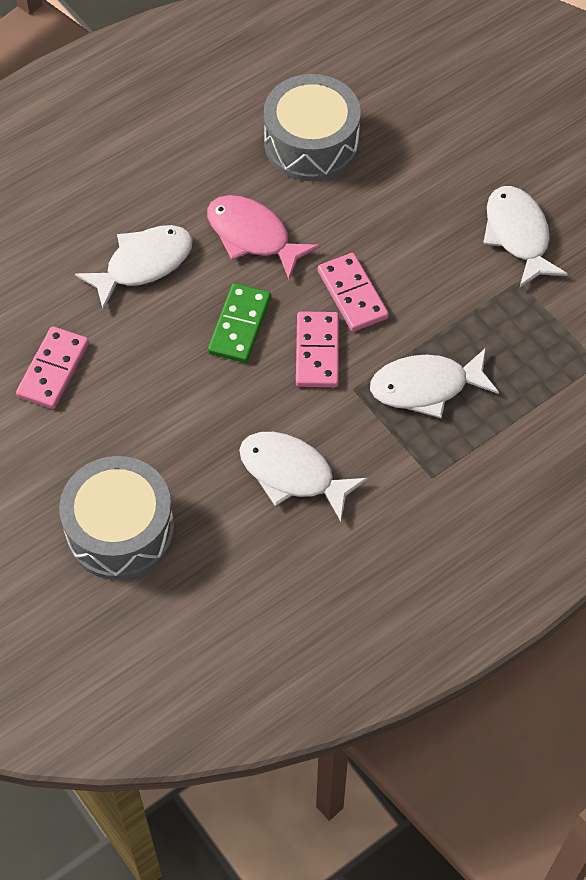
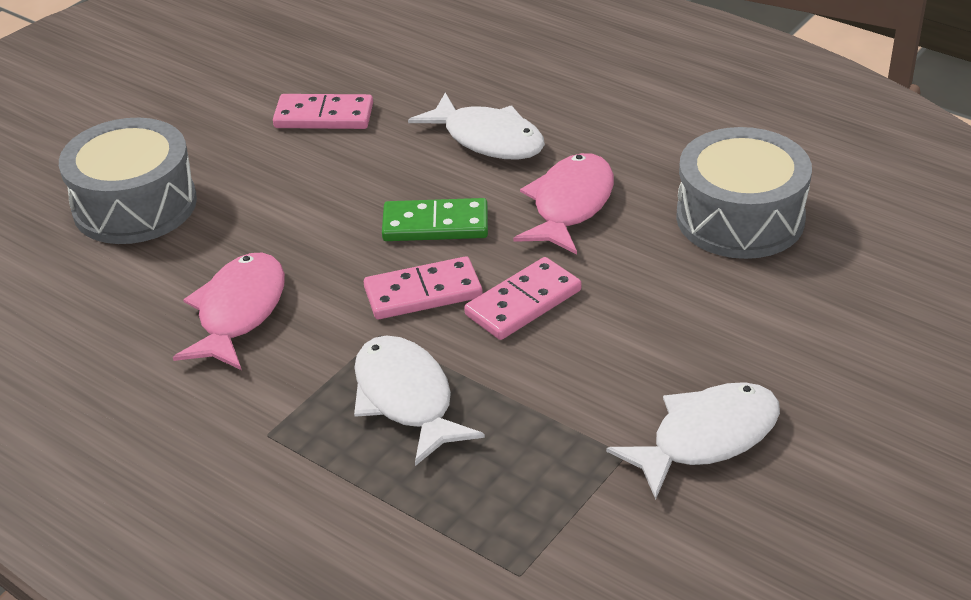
camera: 75 degrees right, 20 degrees down
white fish [239,432,368,522] -> pink fish [173,253,285,370]

